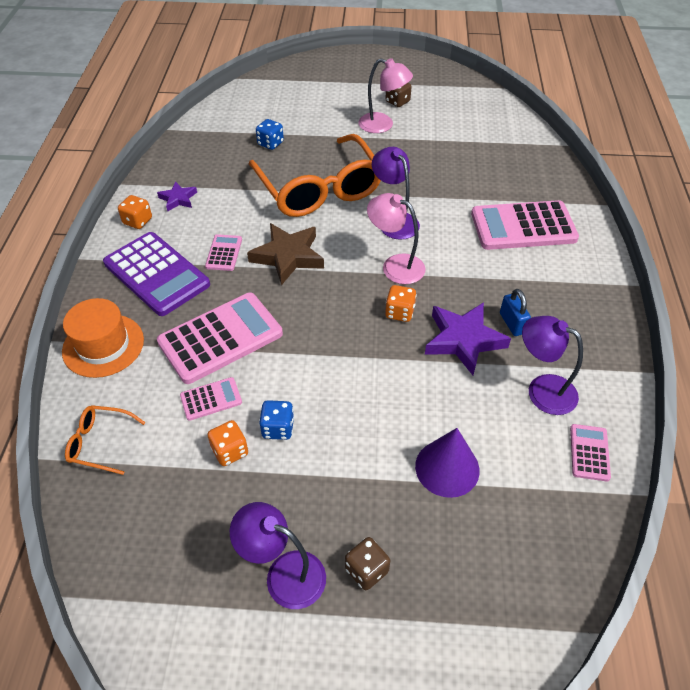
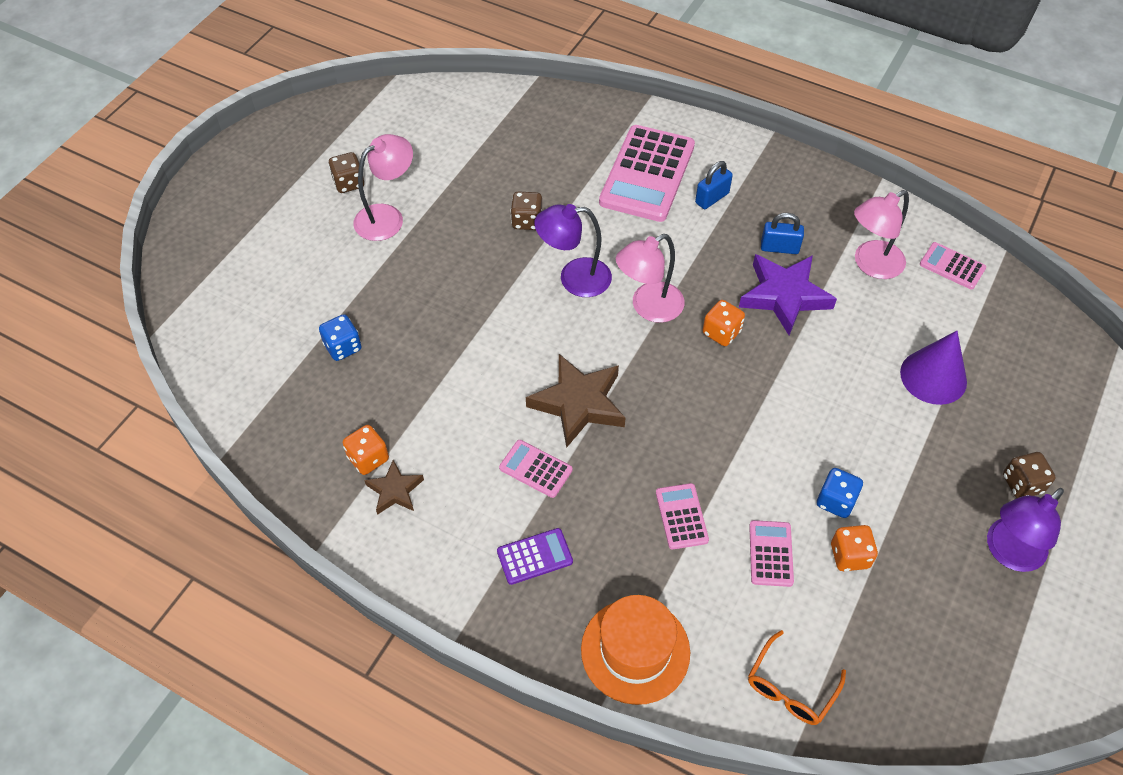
camera: 65 degrees left, 5 degrees up
purple calculator [103,232,210,316] -> purple calculator [497,528,573,585], size x0.47
orange dice [118,195,152,229] -> orange dice moved to [343,425,389,475]
purple star [157,181,197,211] -> brown star [364,460,424,515]
pink calculator [157,293,283,384] -> pink calculator [656,483,709,549], size x0.47
orange glasses [248,134,381,217] -> none
purple lamp [522,316,583,415] -> pink lamp [854,190,909,279]
none -> brown dice [510,191,542,230]
none -> blue padlock [695,161,733,209]

